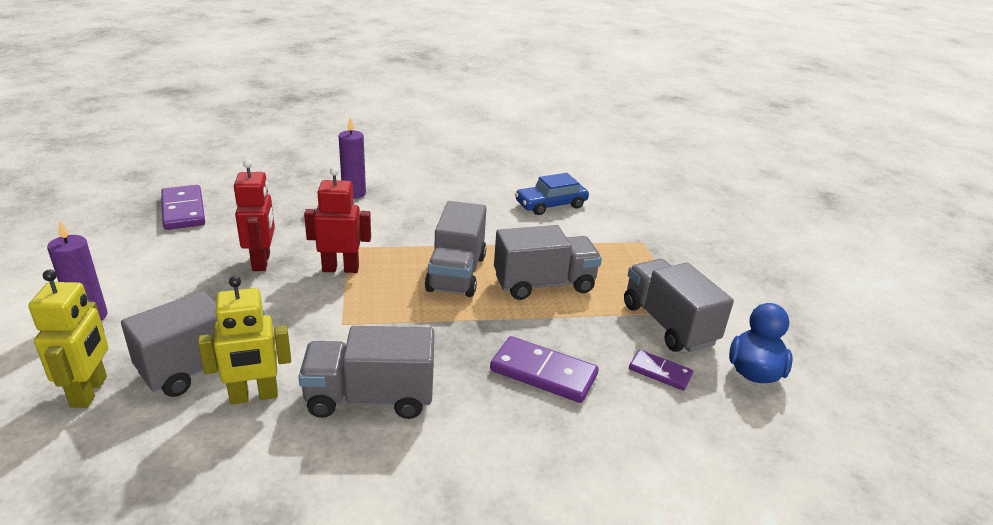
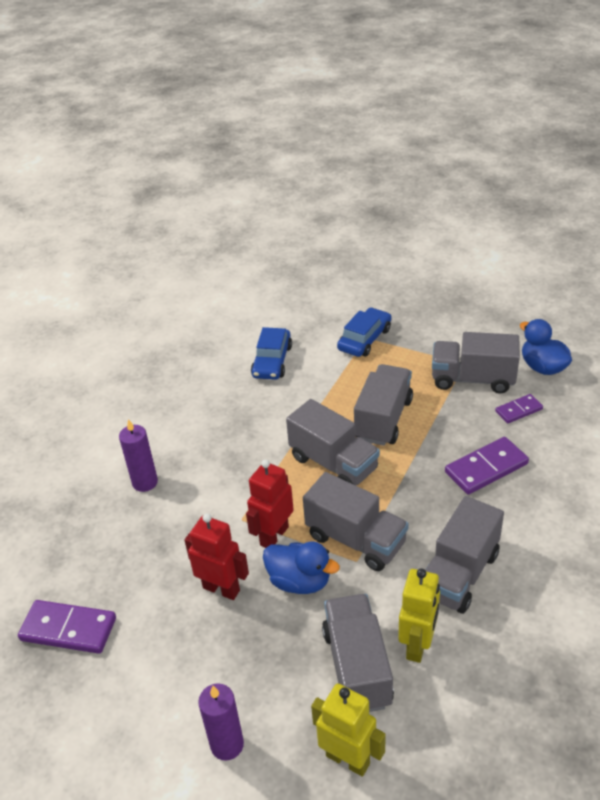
camera: 50 degrees left, 10 degrees up
none -> blue duck [263,541,340,594]
none -> grey truck [303,472,409,571]
none -> blue car [337,307,392,357]

